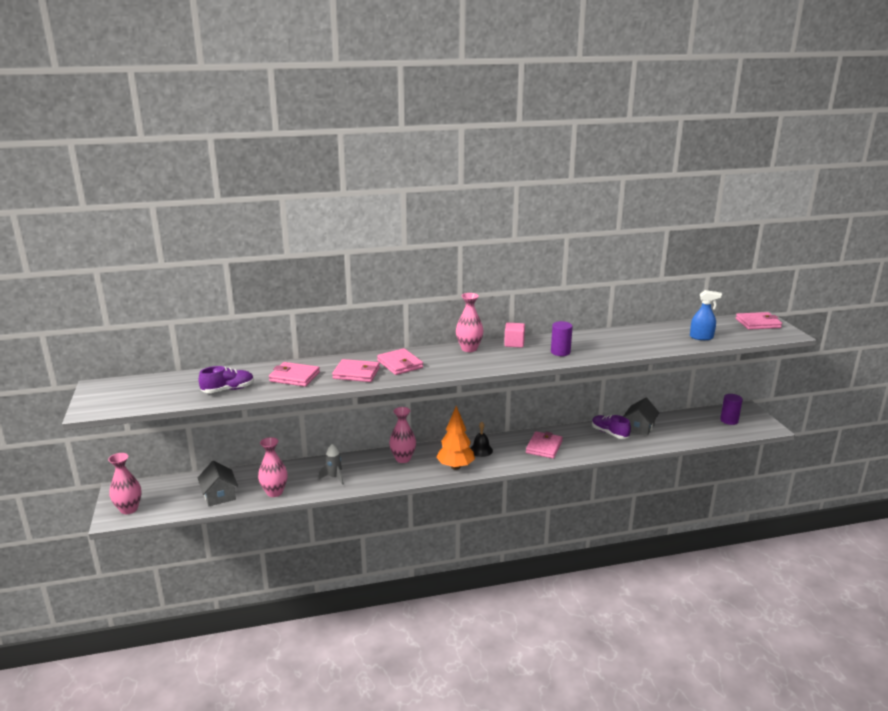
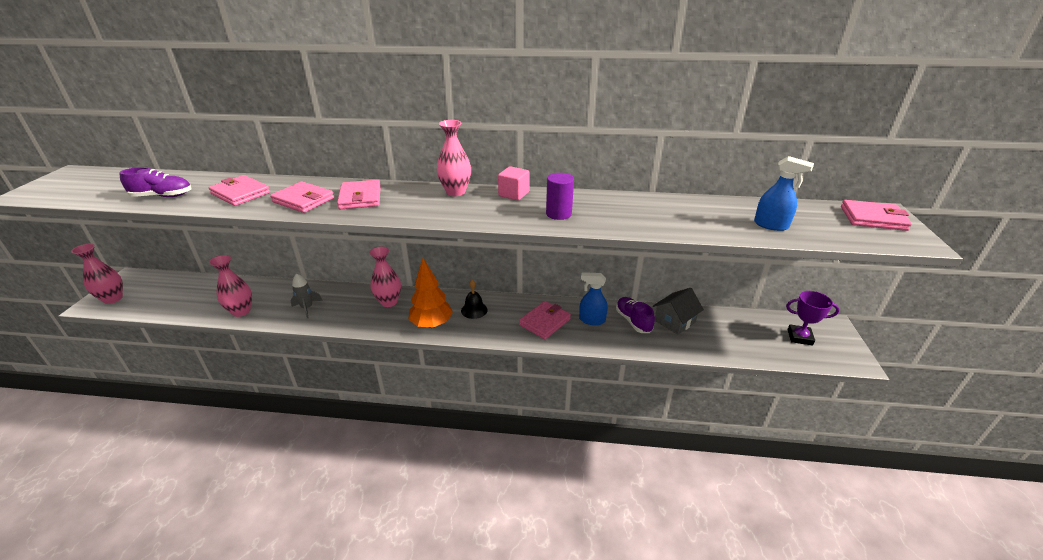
camera: 20 degrees right, 10 degrees up
grey house [198,461,238,506] -> none
purple cylinder [720,394,743,425] -> purple trophy [786,291,840,346]
none -> blue spray bottle [579,272,608,325]

